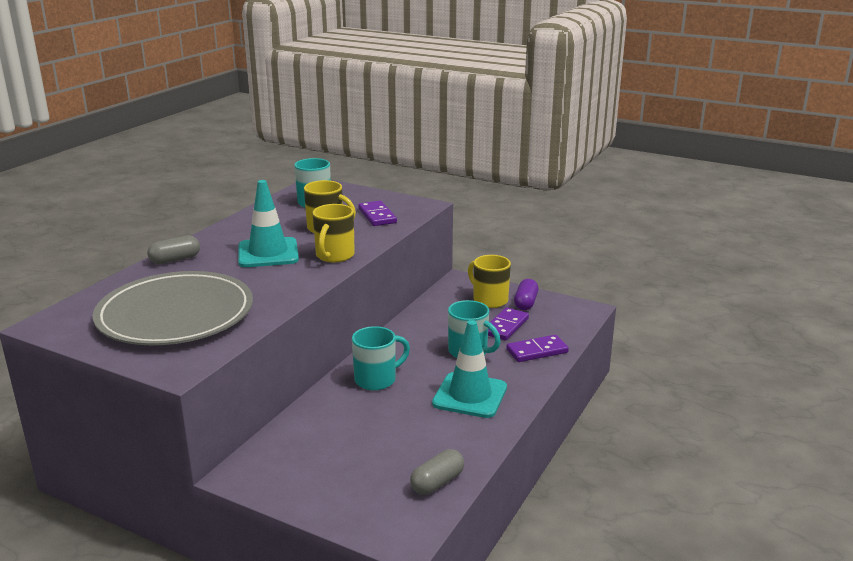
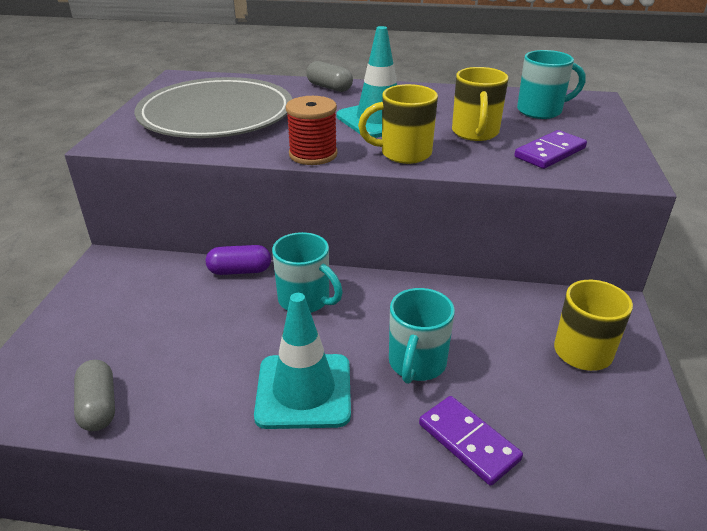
camera: 70 degrees right, 10 degrees up
grey capsule [410,449,464,495] -> grey capsule turned 45 degrees clockwise [74,360,115,431]
purple domino [488,307,529,340] -> none
purple capsule [514,279,538,310] -> purple capsule moved to [206,245,271,275]
none -> red spool [286,96,338,165]

